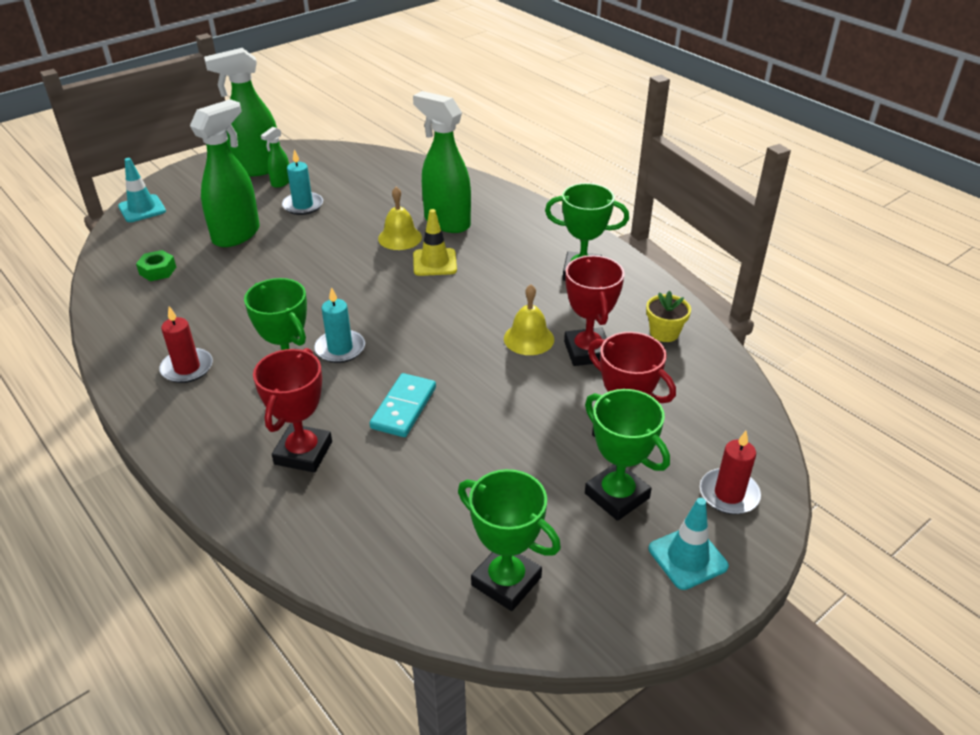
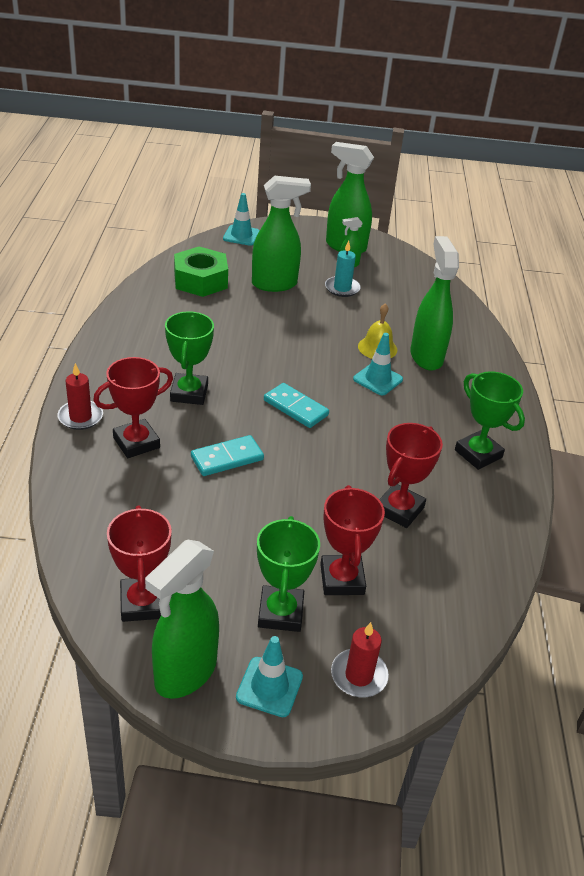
camera: 40 degrees right, 0 degrees up
green nut [136,250,176,281] -> green nut [174,246,228,297], size x2.05
red candle [159,306,213,383] -> red candle moved to [58,363,103,430]
turquoise candle [314,287,365,363] -> none
yellow traffic cone [413,209,457,276] -> turquoise traffic cone [353,333,403,395]
green trophy [458,469,561,611] -> red trophy [107,506,172,622]
yellow bell [504,285,554,355] -> none
yellow flower pot [646,291,691,342] -> none
none -> green spray bottle [145,540,219,699]
none -> turquoise domino [264,383,329,428]

